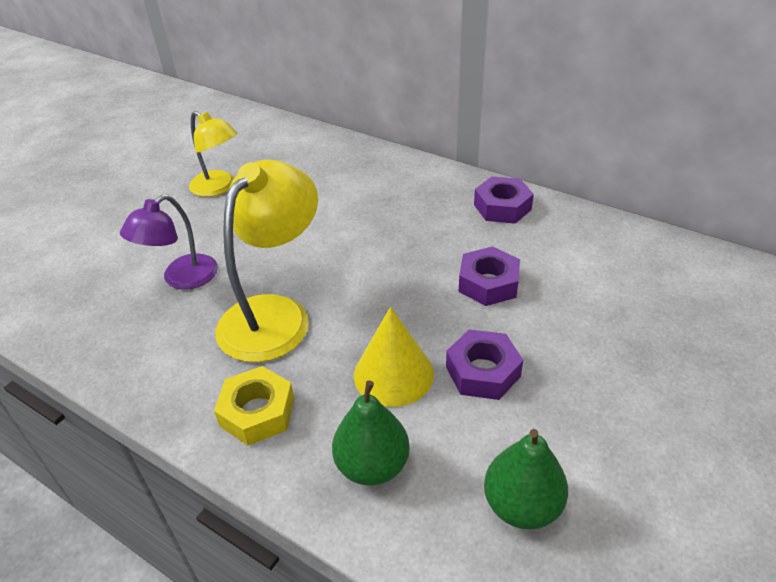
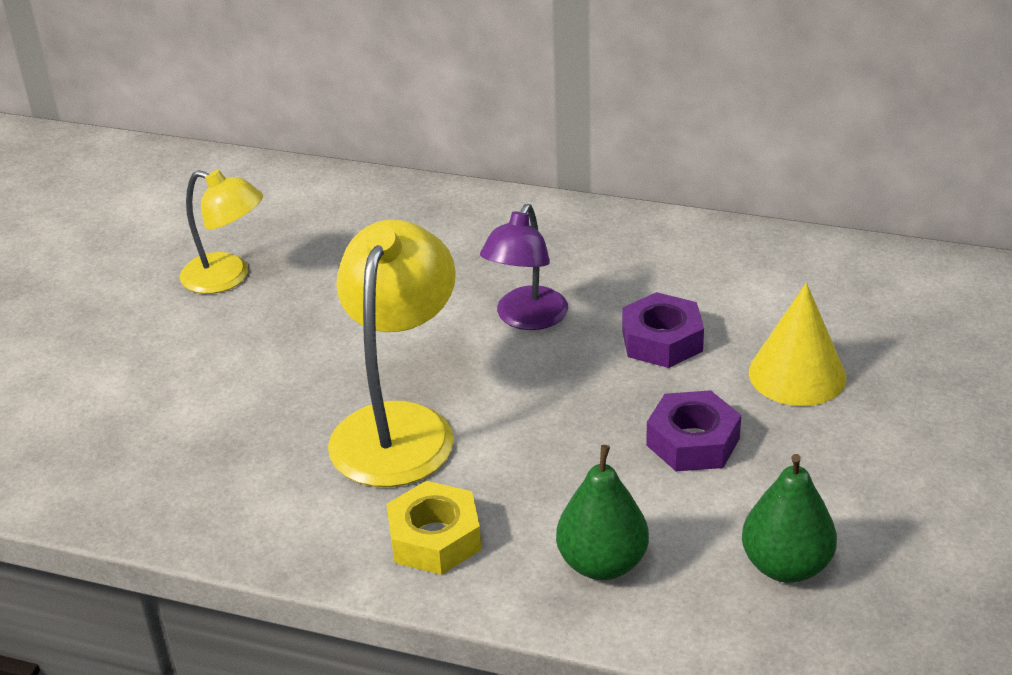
camera: 15 degrees left, 5 degrees down
purple lamp [120,195,218,290] -> purple lamp moved to [480,204,568,330]
yellow cone [354,307,434,407] -> yellow cone moved to [749,283,847,406]
purple nut [474,177,534,224] -> none

